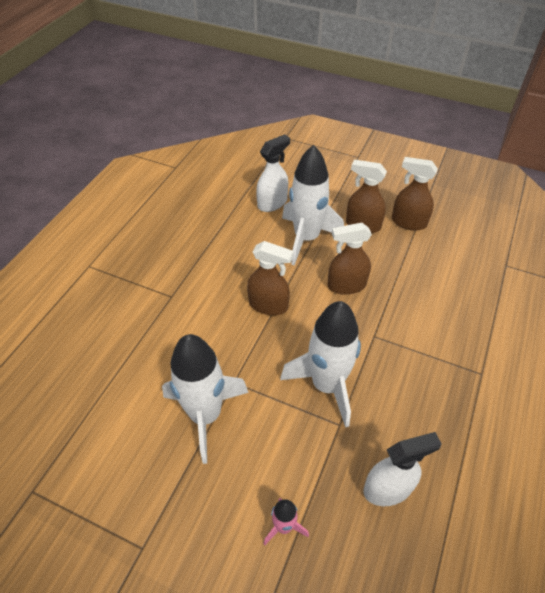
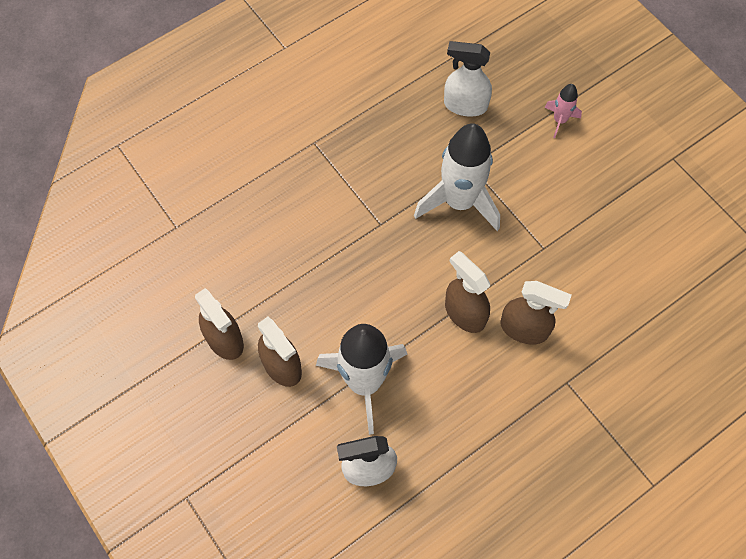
camera: 150 degrees left, 15 degrees up
white rocket [162,334,249,464] -> none
brown spray bottle [328,223,372,295] -> brown spray bottle moved to [500,281,572,344]

